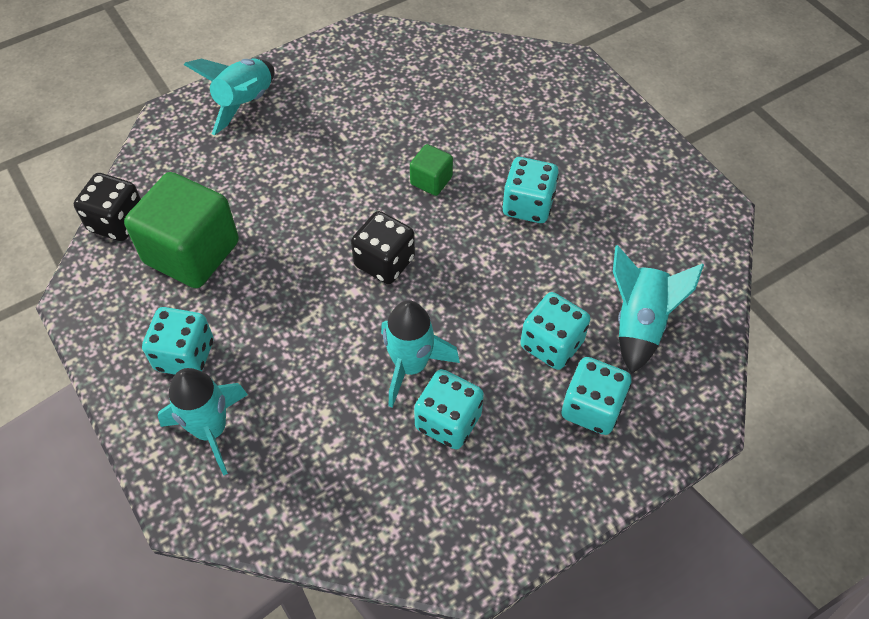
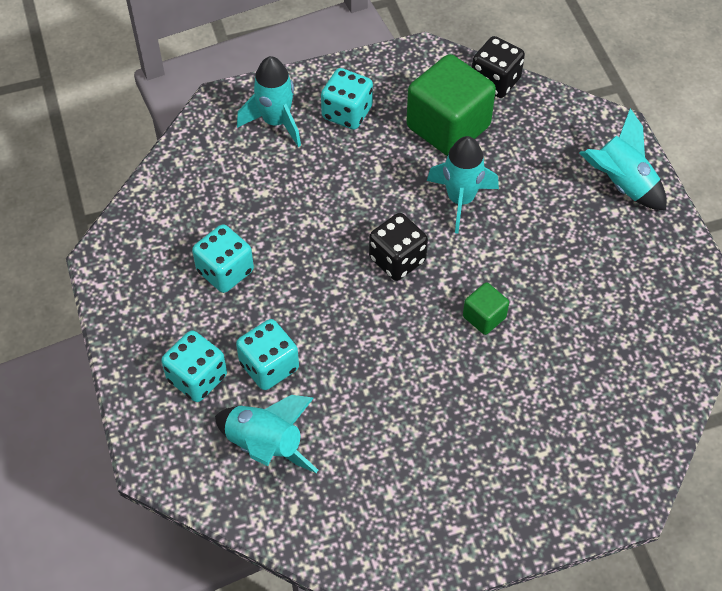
camera: 105 degrees right, 0 degrees up
turquoise rocket [381,300,460,408] -> turquoise rocket moved to [427,136,499,234]
turquoise dice [502,157,559,223] -> none

